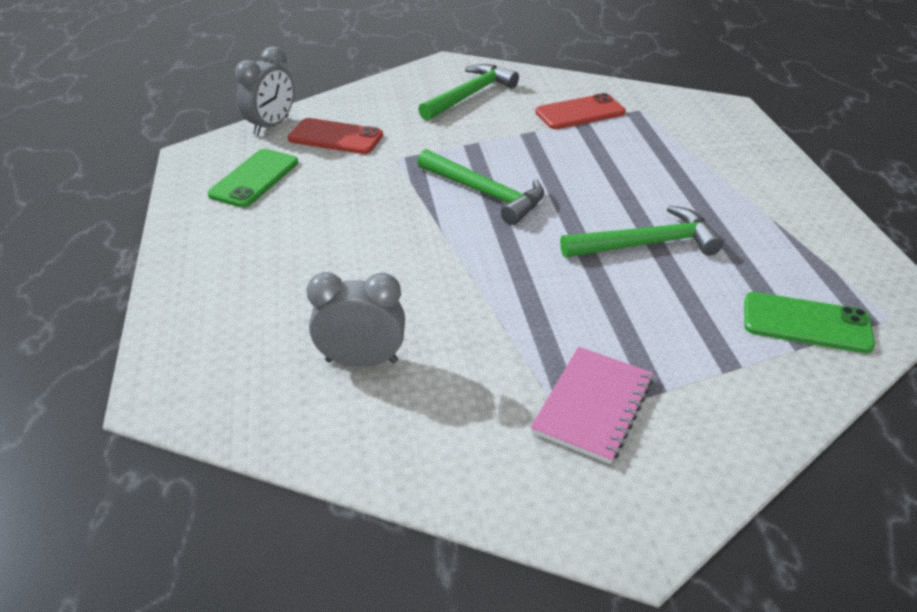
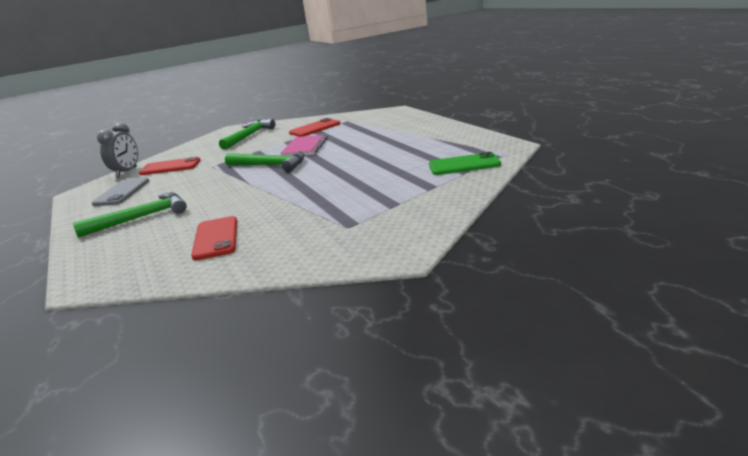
camera: 15 degrees left, 15 degrees down
green phone [208,149,298,208] -> grey phone [92,177,149,206]
grey clock [307,272,405,367] -> red phone [191,216,237,260]
pink notebook [531,347,653,464] -> pink notebook moved to [280,135,327,156]
green hammer [560,205,723,258] -> green hammer moved to [73,193,187,238]

